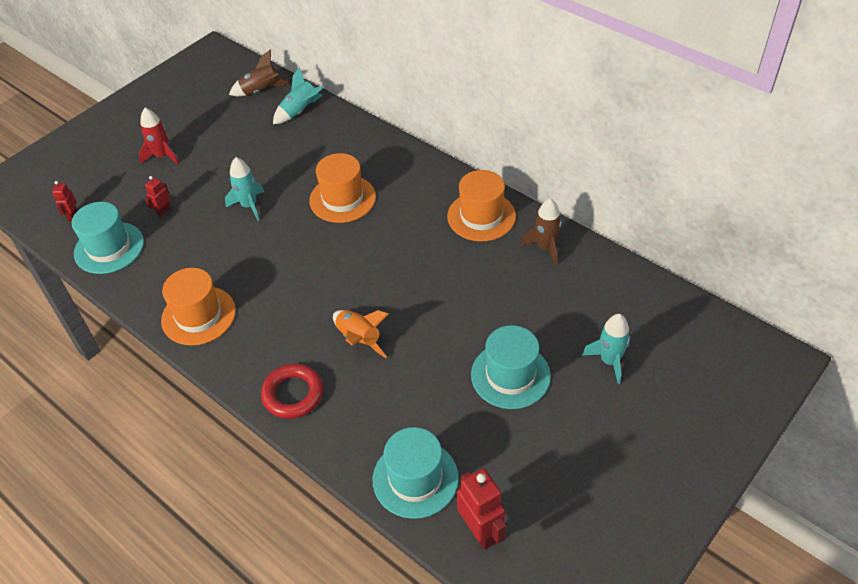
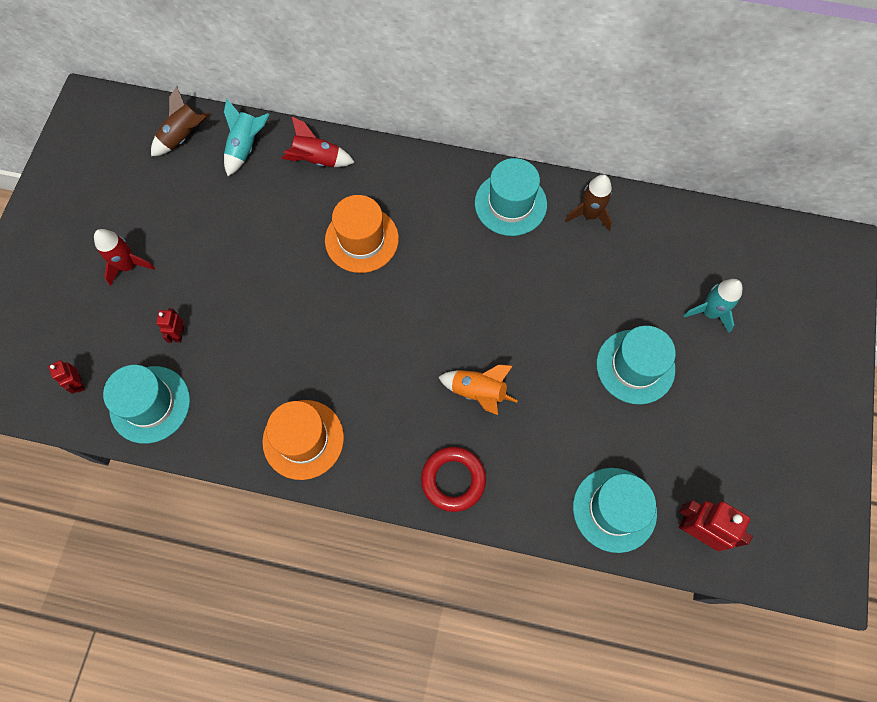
camera: 30 degrees left, 20 degrees up
turquoise rocket [225,157,264,221] -> none
orange hat [447,170,516,241] -> turquoise hat [475,158,547,236]
none -> red rocket [281,116,355,167]

